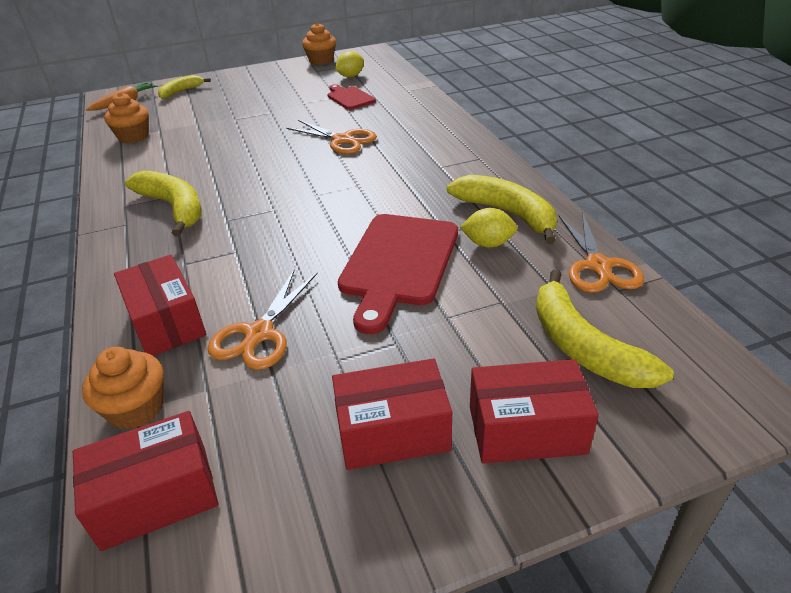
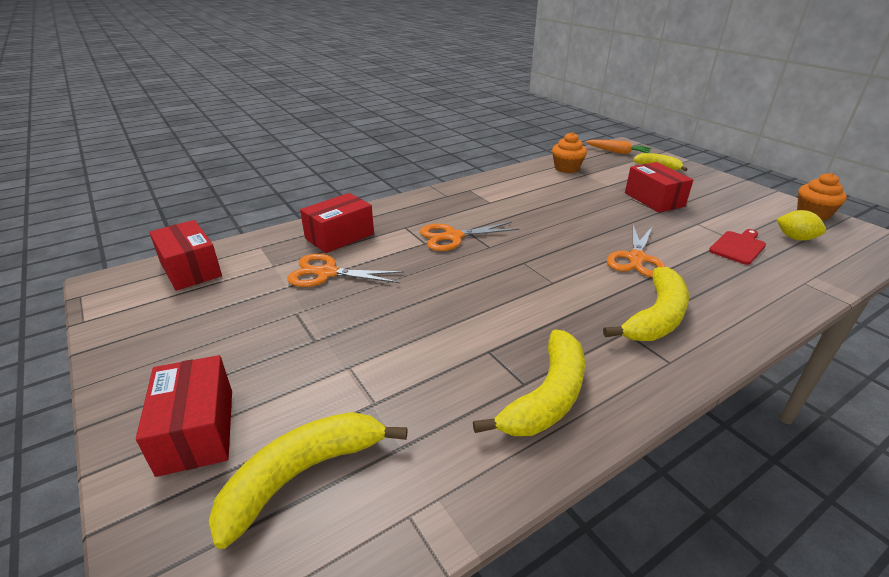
camera: 75 degrees right, 5 degrees down
orange cupcake [82,347,164,430] -> none
yellow banana [125,170,202,237] -> yellow banana moved to [603,267,689,341]
red box [332,358,452,470] -> red box moved to [625,162,693,213]
red cutting board [338,214,458,334] -> none
yellow lemon [460,208,518,248] -> none
orange scissors [559,212,644,293] -> orange scissors moved to [420,222,520,251]

